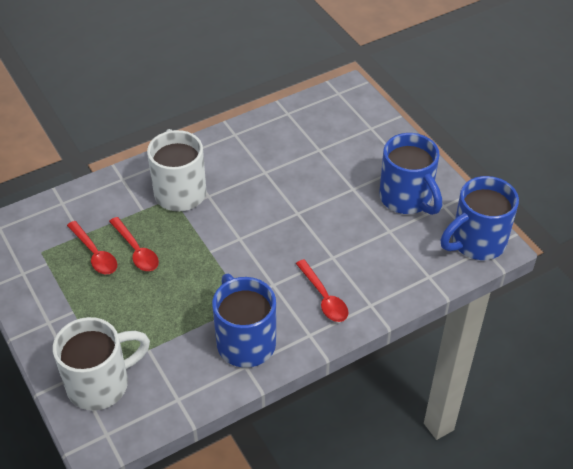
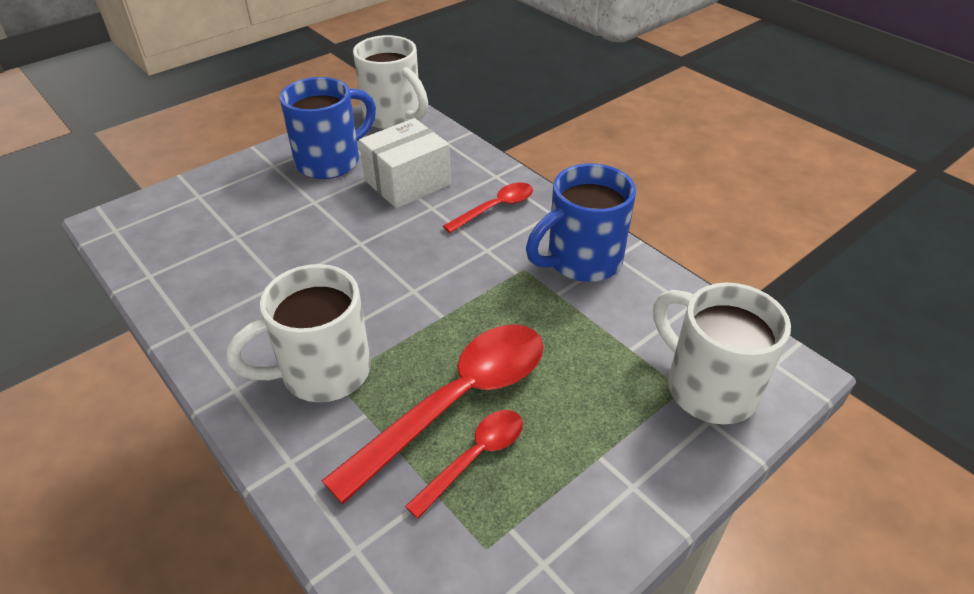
camera: 100 degrees left, 5 degrees down
red spoon [109,217,159,271] -> red spoon [322,324,543,504], size x1.89
blue mug [440,176,519,260] -> white mug [353,35,428,129]
none -> white box [359,118,451,208]

